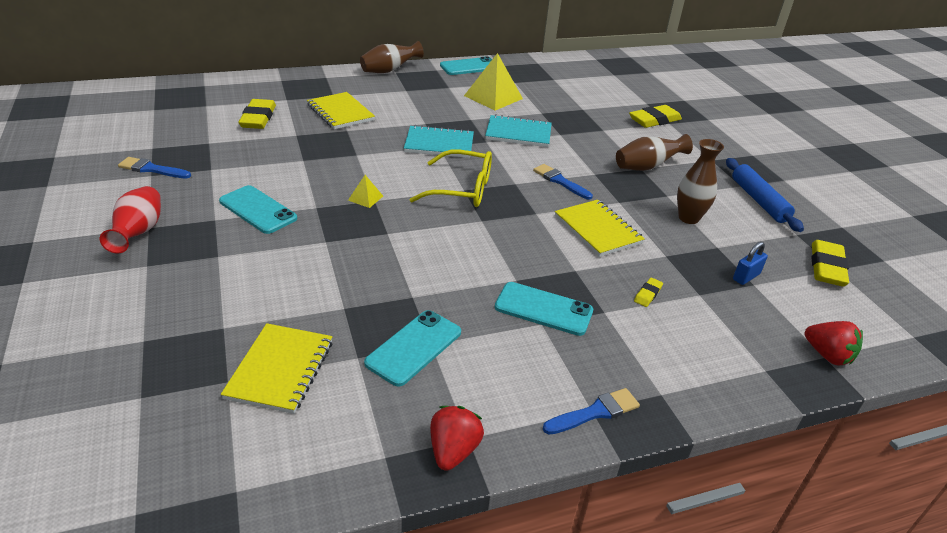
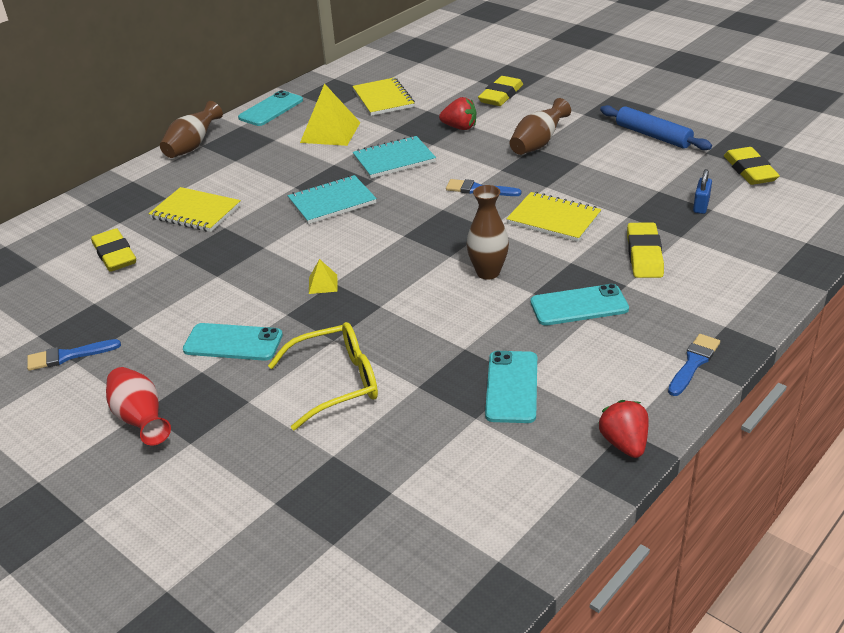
camera: 25 degrees left, 0 degrees up
yellow notebook [221,323,332,414] -> yellow notebook moved to [352,77,415,116]
yellow glasses [409,150,492,207] -> yellow glasses moved to [268,322,378,430]
yellow eraser [634,278,663,307] -> yellow eraser [627,223,664,278], size x2.07
brown vase [677,139,724,224] -> brown vase moved to [467,185,509,280]
red strawberry [805,321,863,365] -> red strawberry moved to [439,97,477,130]

